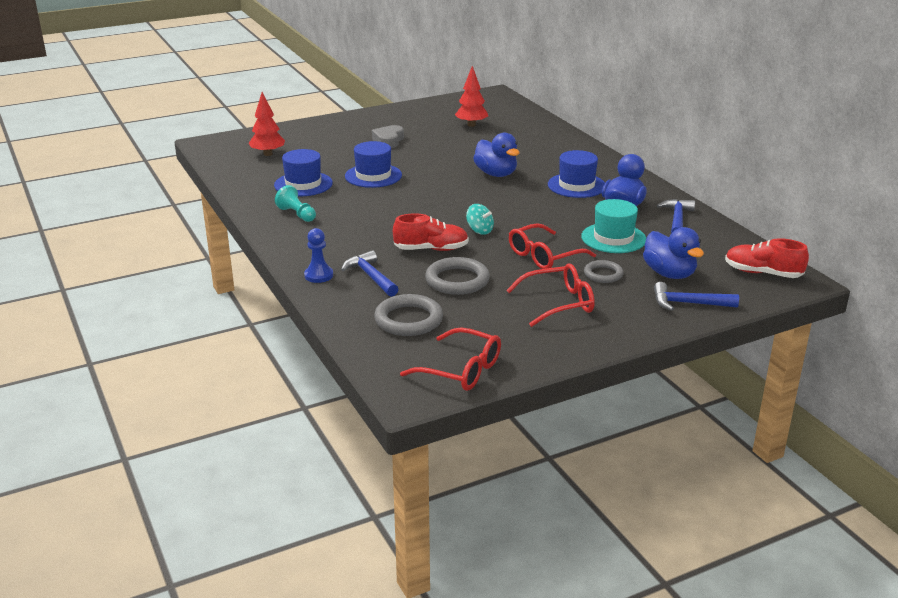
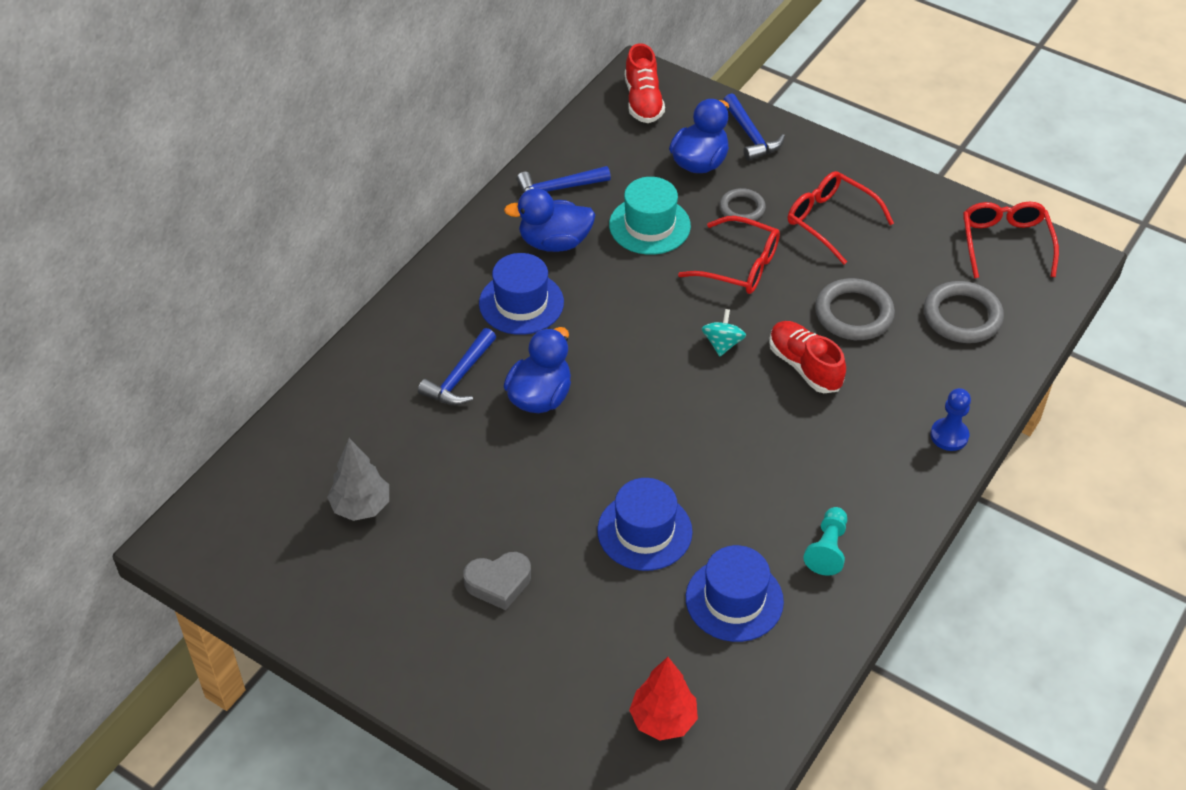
camera: 120 degrees left, 20 degrees up
blue hammer [341,250,398,297] -> blue hammer moved to [418,328,496,405]
red tree [455,66,488,127] -> grey tree [327,438,389,521]

